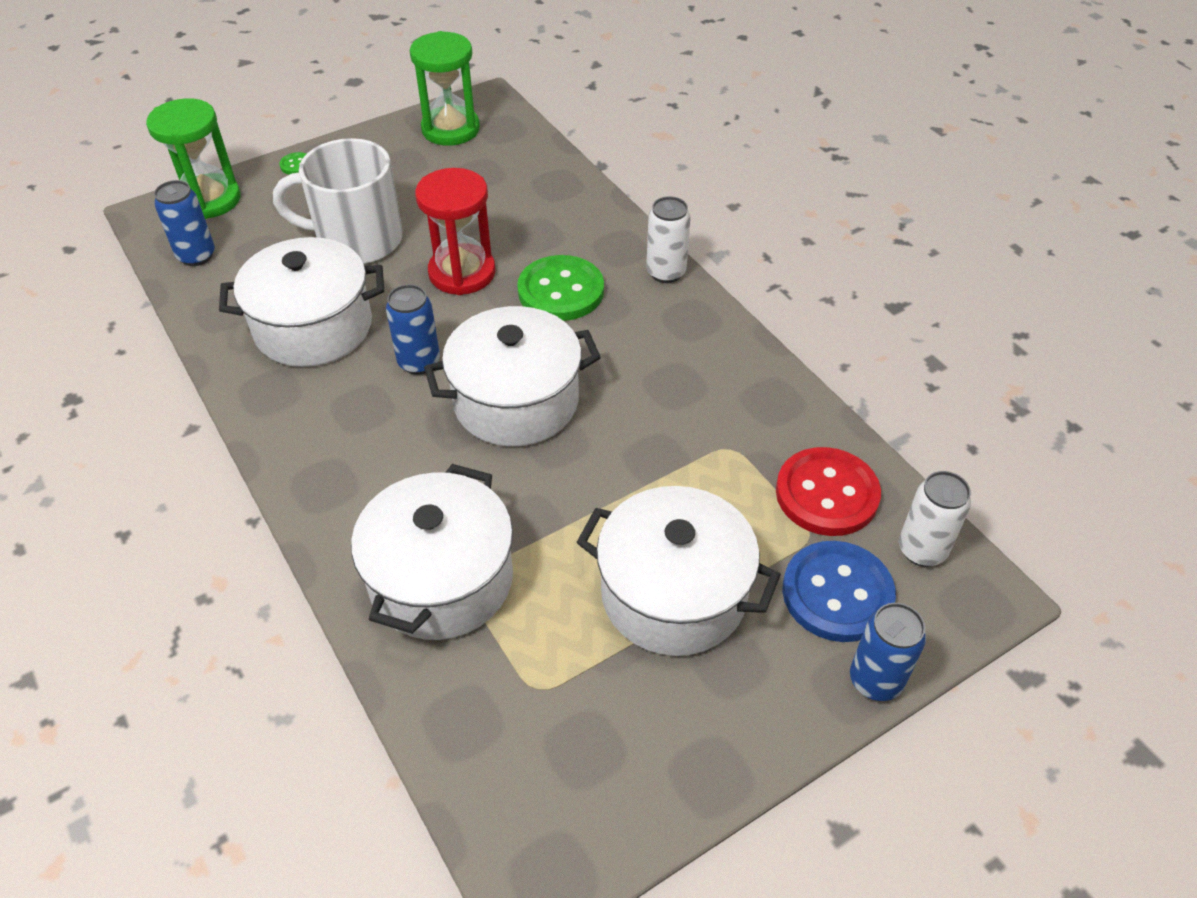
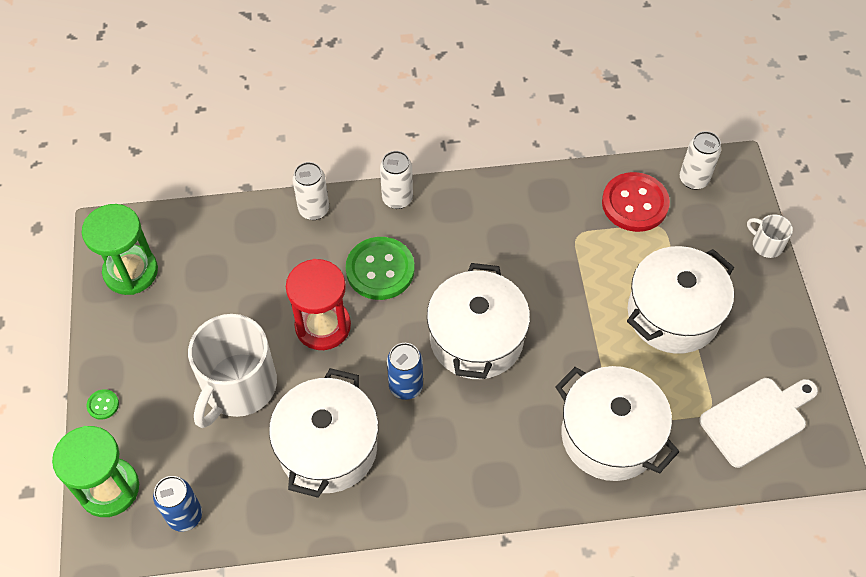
camera: 65 degrees left, 10 degrees up
blue button [782,541,896,642] -> none
blue can [850,603,926,701] -> white mug [747,214,793,258]
none -> white can [293,162,329,220]
none -> white cutting board [699,378,818,468]

